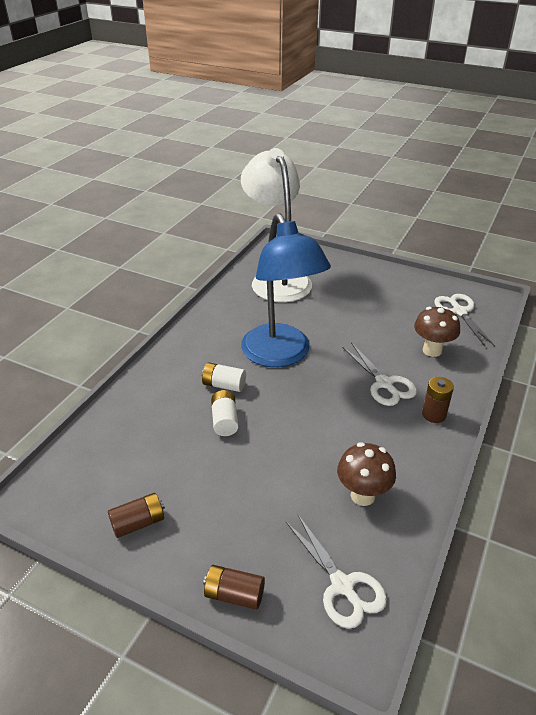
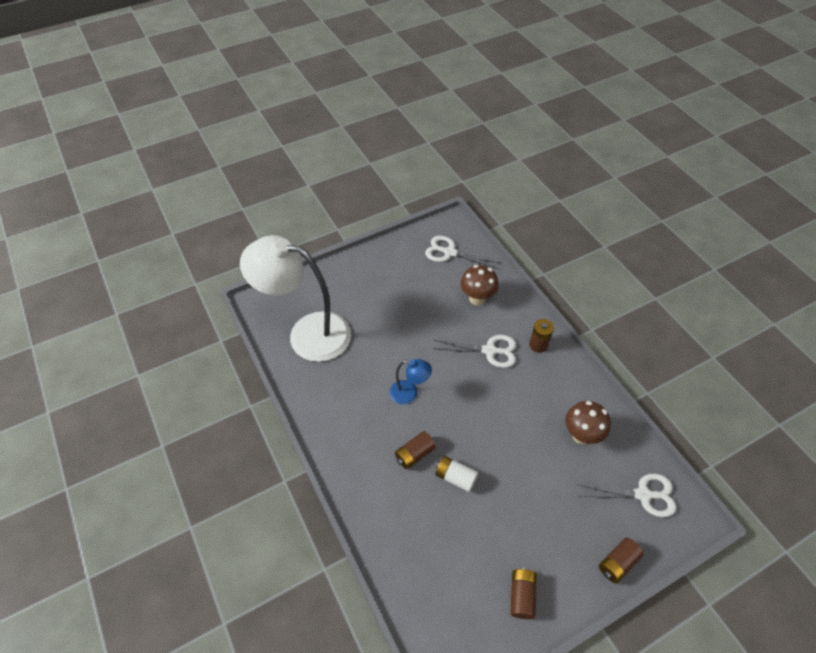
camera: 55 degrees left, 15 degrees up
white battery [202,362,246,392] -> brown battery [395,431,436,469]
blue lamp [241,213,331,367] -> blue lamp [390,359,432,404], size x0.43

